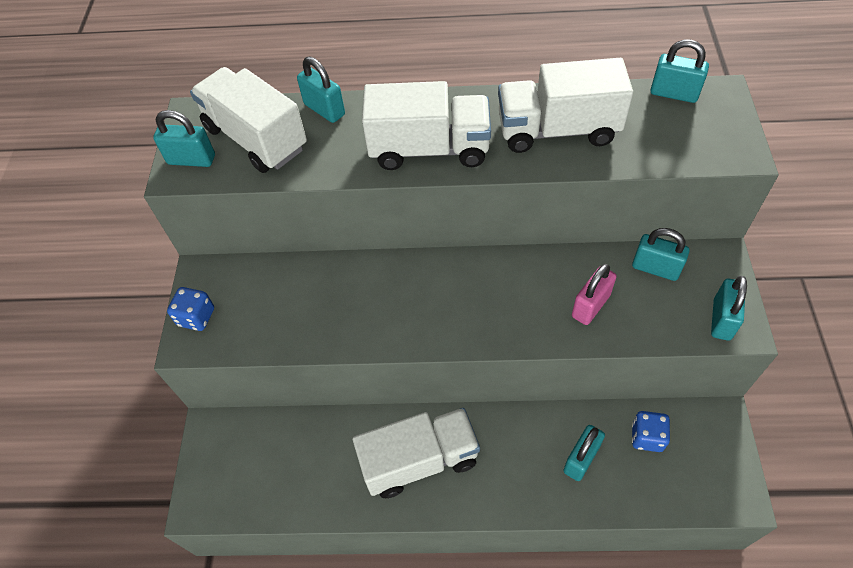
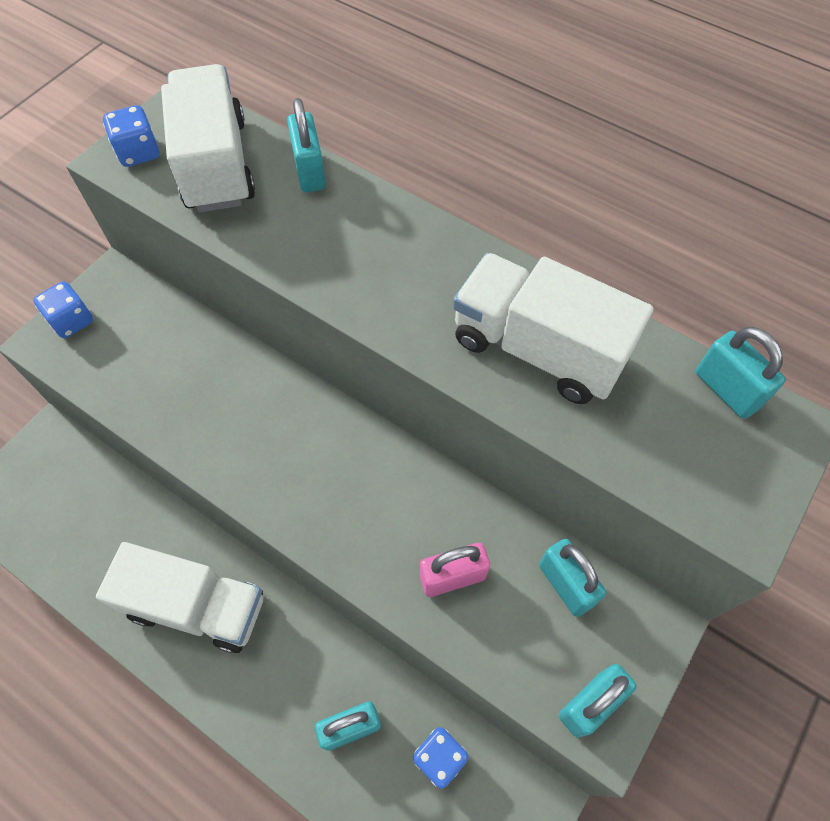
camera: 30 degrees right, 5 degrees up
turquoise padlock [153,110,215,167] -> blue dice [103,105,160,167]
white truck [362,81,491,170] -> none

